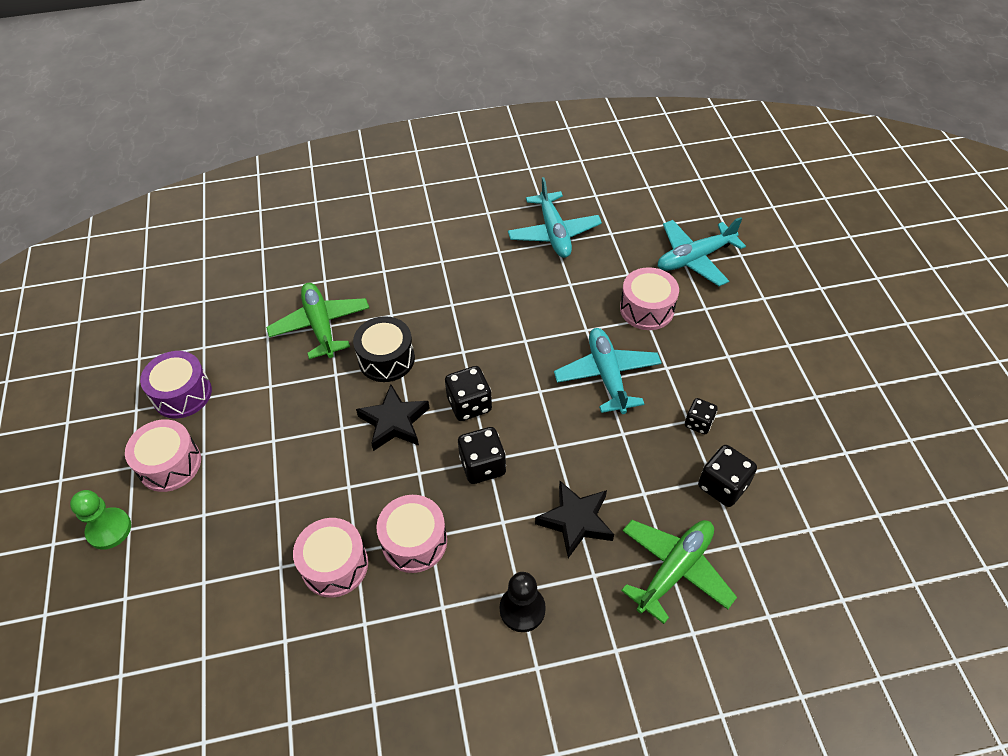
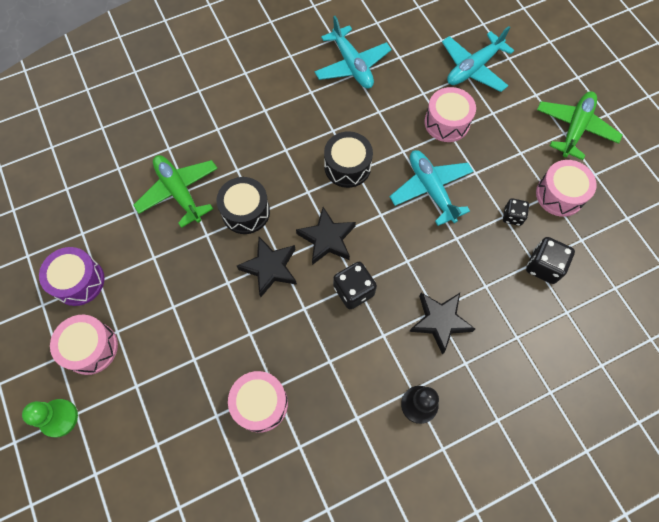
camera: 15 degrees left, 15 degrees up
pink drum [377,495,447,573] -> pink drum moved to [536,160,597,217]
black dice [445,366,492,421] -> black star [296,207,356,265]
green plane [621,520,737,624] -> green plane moved to [537,91,623,160]
none -> black drum [324,131,373,188]

